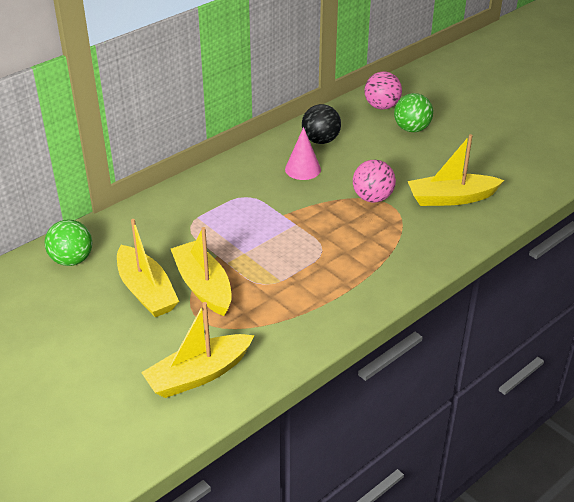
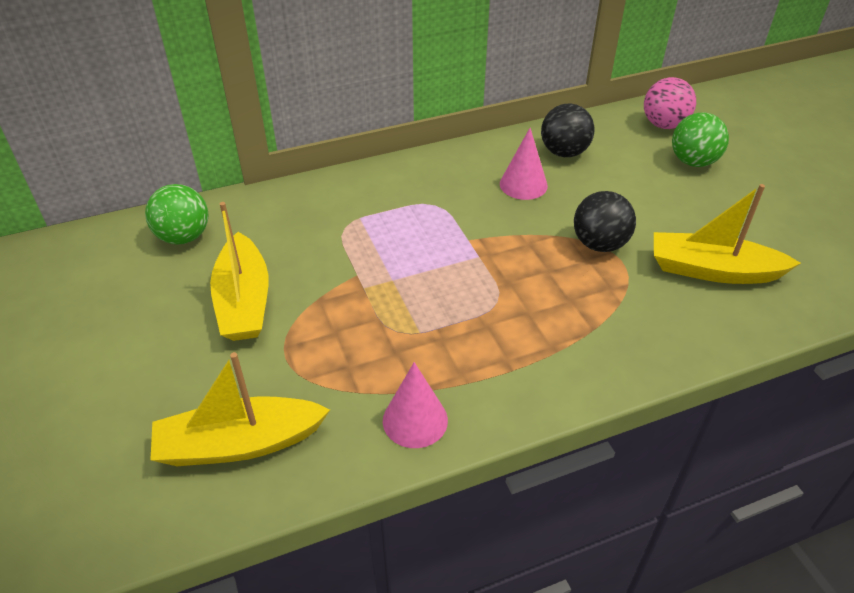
camera: 20 degrees right, 5 degrees up
yellow boat [171,227,232,316] -> none
pink ball [353,160,396,203] -> black ball [574,191,636,252]
none -> pink cone [383,362,448,448]

